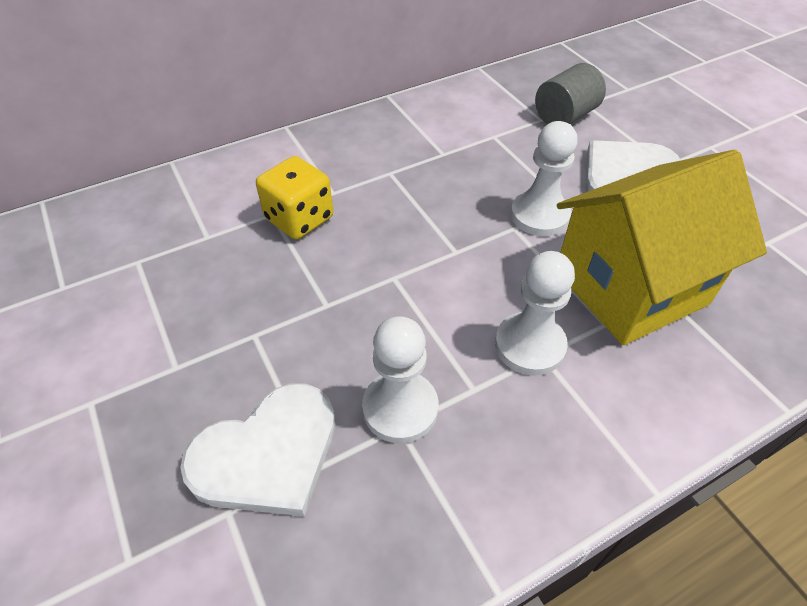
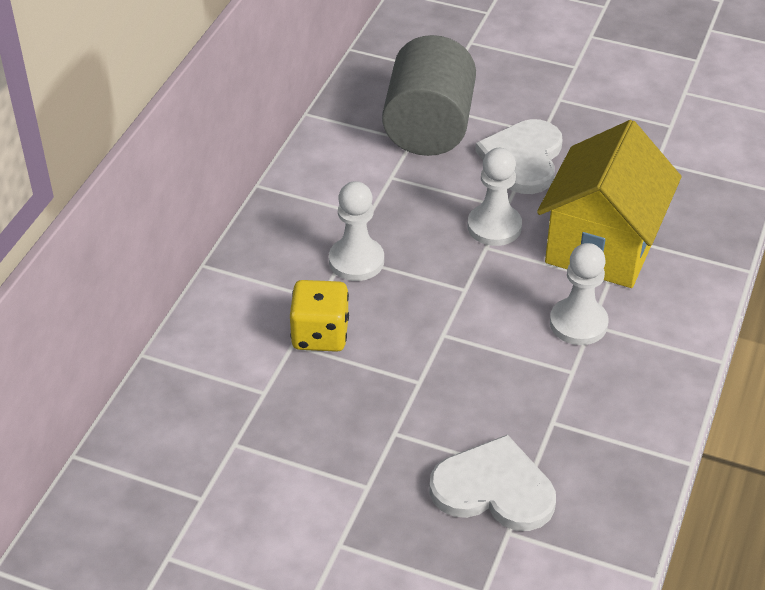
camera: 40 degrees left, 5 degrees down
white heart [180,383,335,516] -> white heart turned 90 degrees counterclockwise [429,434,556,531]
white pawn [362,316,439,443] -> white pawn moved to [329,181,384,281]
grey cylinder [535,63,606,125] -> grey cylinder [382,35,476,156], size x1.73

